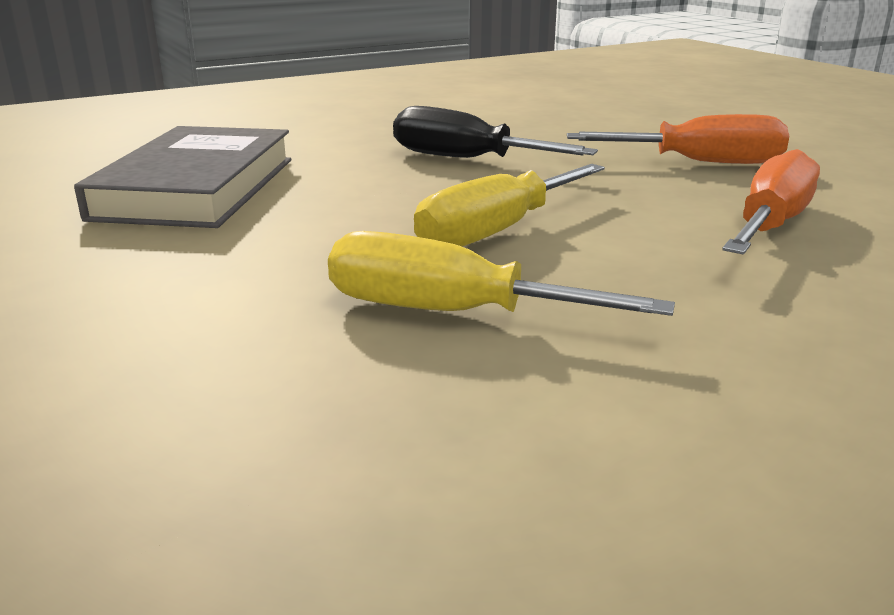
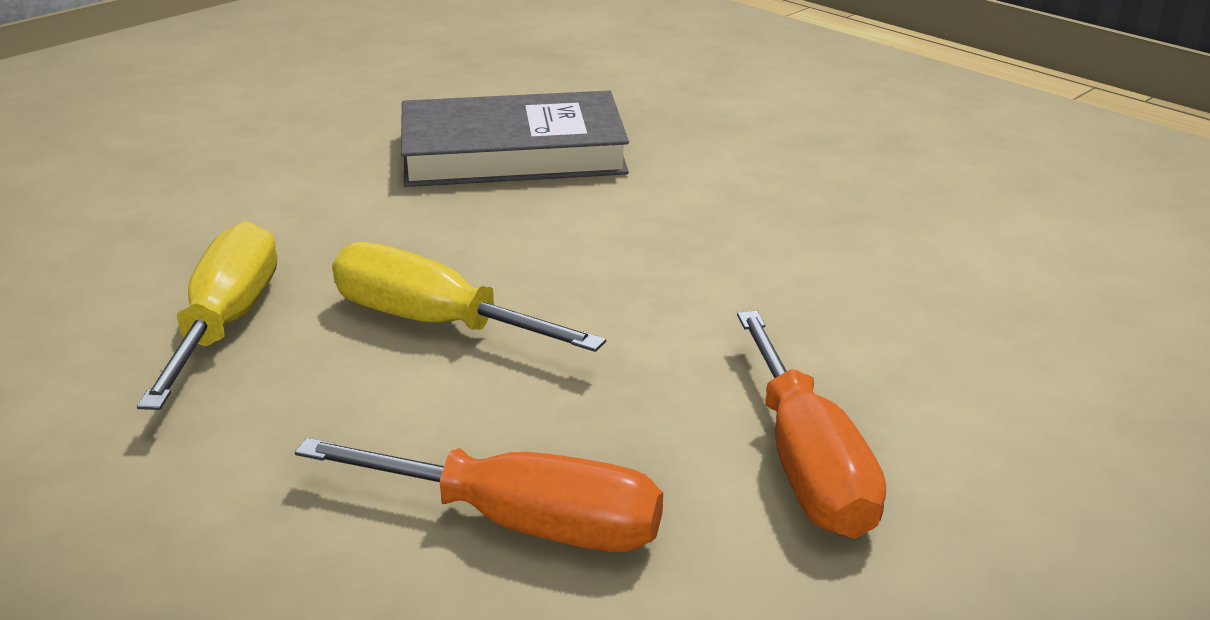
camera: 75 degrees right, 5 degrees up
black screwdriver [393,106,598,158] -> none

